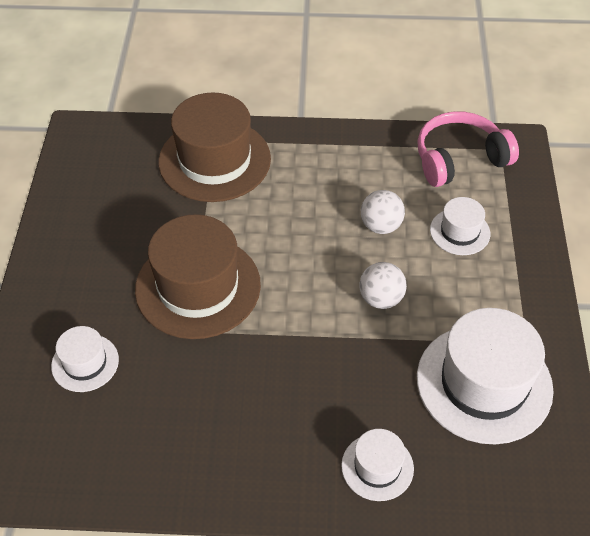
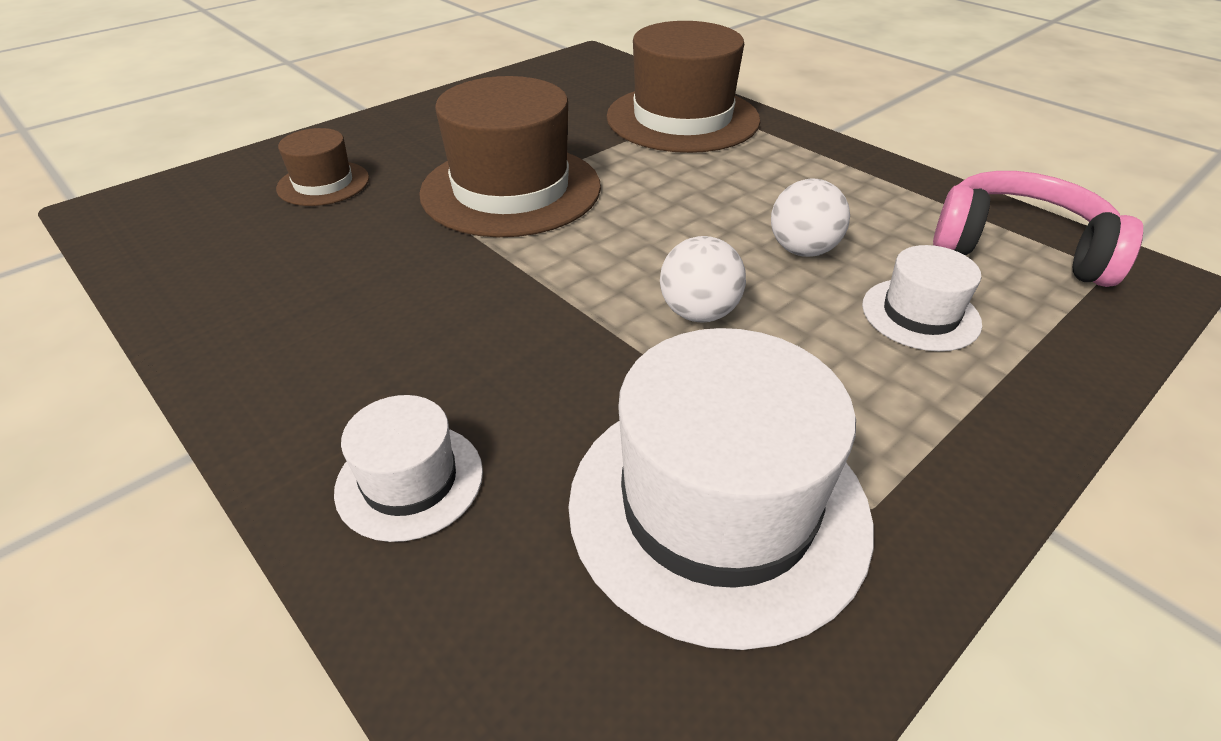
camera: 45 degrees right, 10 degrees down
white hat [51,326,119,392] -> brown hat [276,128,369,206]

